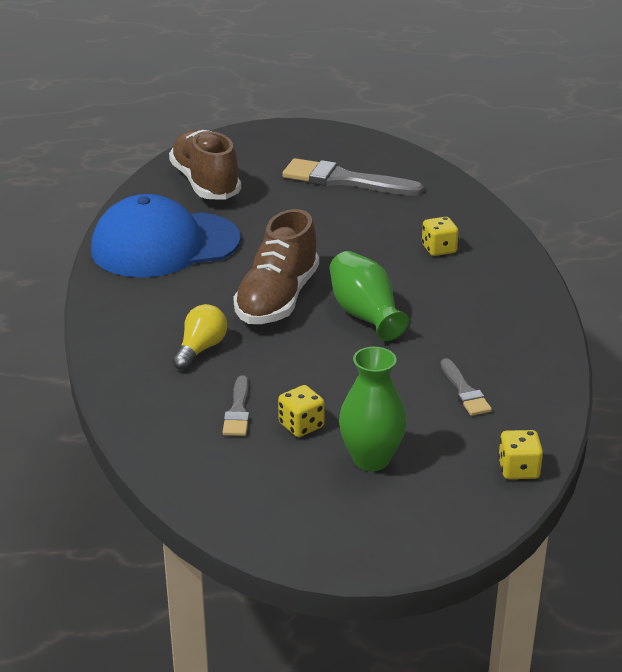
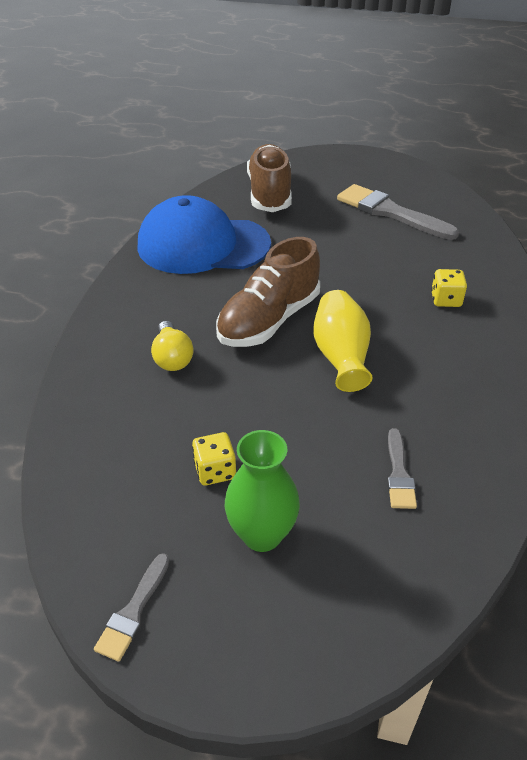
camera: 20 degrees right, 10 degrees up
yellow light bulb [172,304,227,370] -> yellow light bulb turned 120 degrees clockwise [151,321,193,371]
grey brush [223,375,250,436] -> grey brush moved to [94,553,170,662]
green vase [329,251,409,341] -> yellow vase [314,290,372,392]
yellow dice [498,430,543,479] -> none

